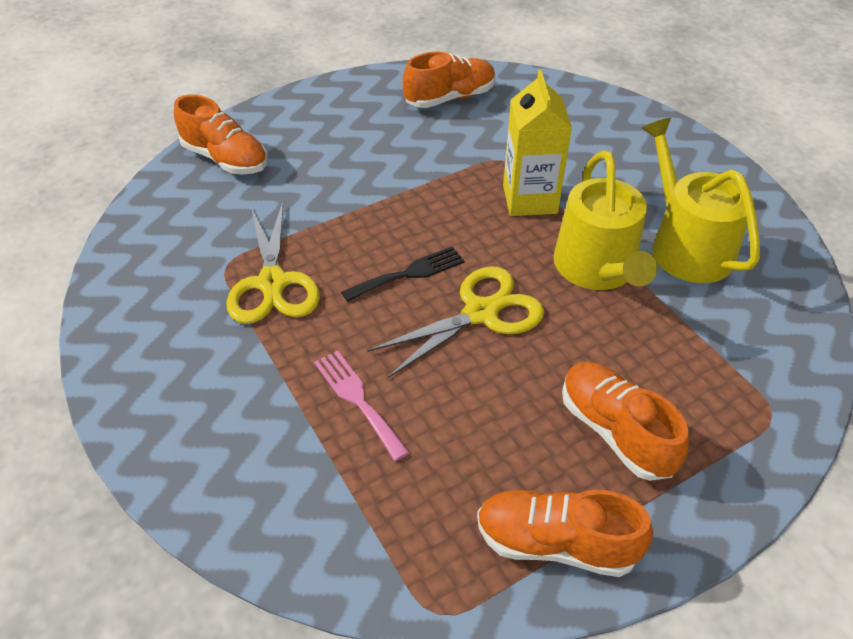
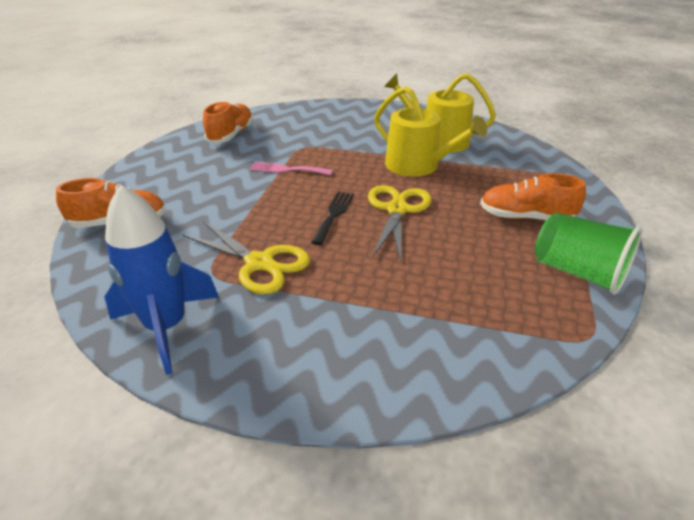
camera: 45 degrees left, 10 degrees down
pink fork [314,350,410,461] -> pink fork moved to [250,162,333,175]
orange shoe [477,490,653,577] -> green cup [535,213,642,295]
yellow carton [503,70,572,216] -> none
none -> blue rocket [105,185,219,375]

